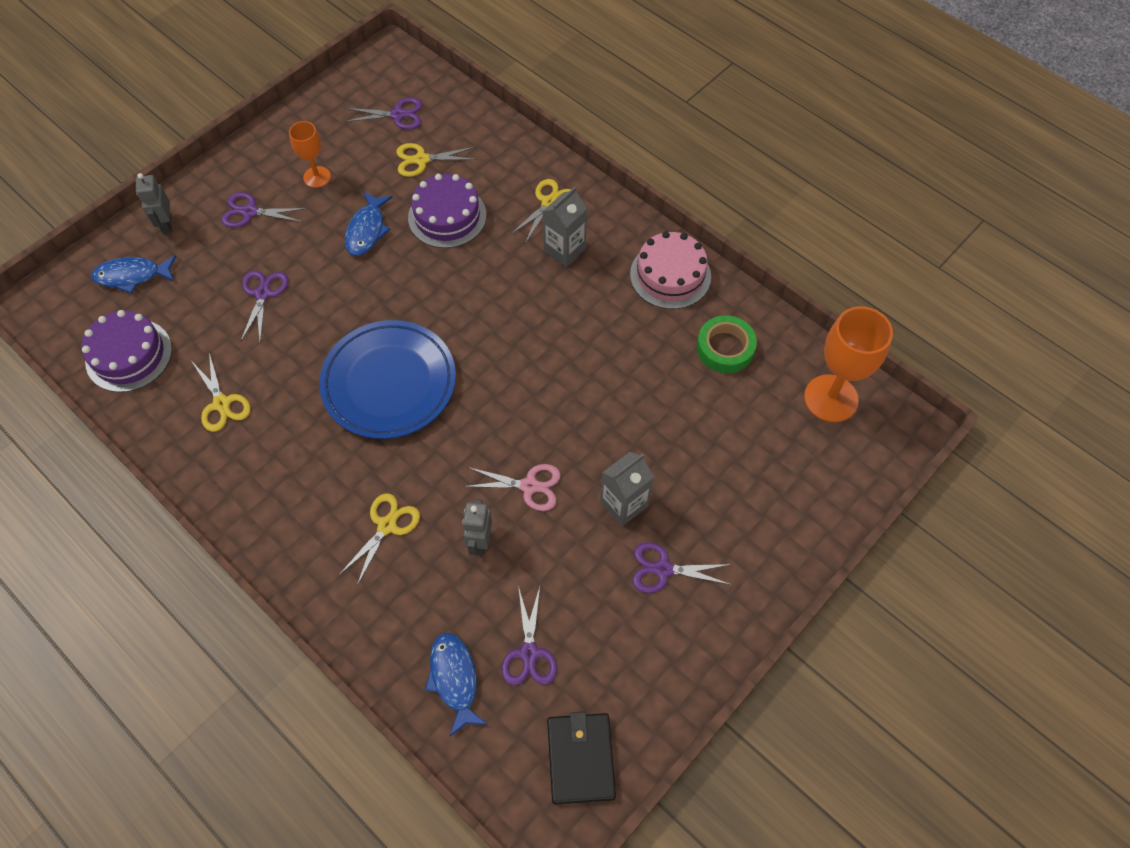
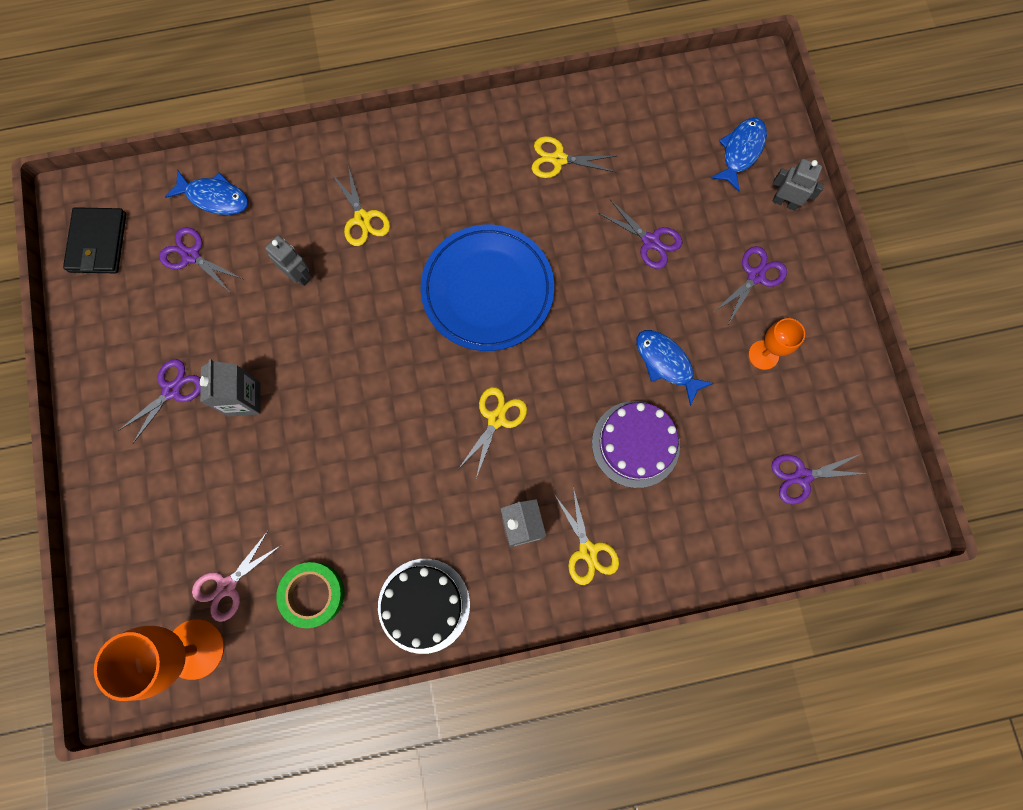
camera: 125 degrees right, 15 degrees up
purple cake [82,310,172,392] -> none
purple scissors [344,98,422,130] -> purple scissors turned 45 degrees clockwise [771,454,868,505]
yellow scissors [396,143,477,177] -> yellow scissors moved to [459,387,527,478]
pink scissors [464,464,561,511] -> pink scissors moved to [192,531,280,622]
black wallet [547,712,616,804] -> black wallet turned 60 degrees clockwise [63,207,126,273]
pink cake [630,231,711,309] -> black cake [378,559,470,654]

